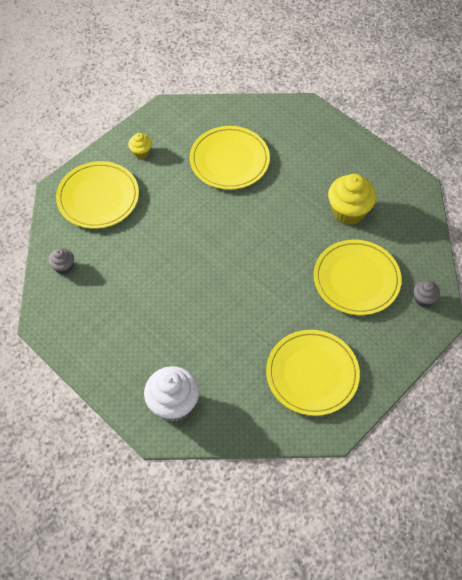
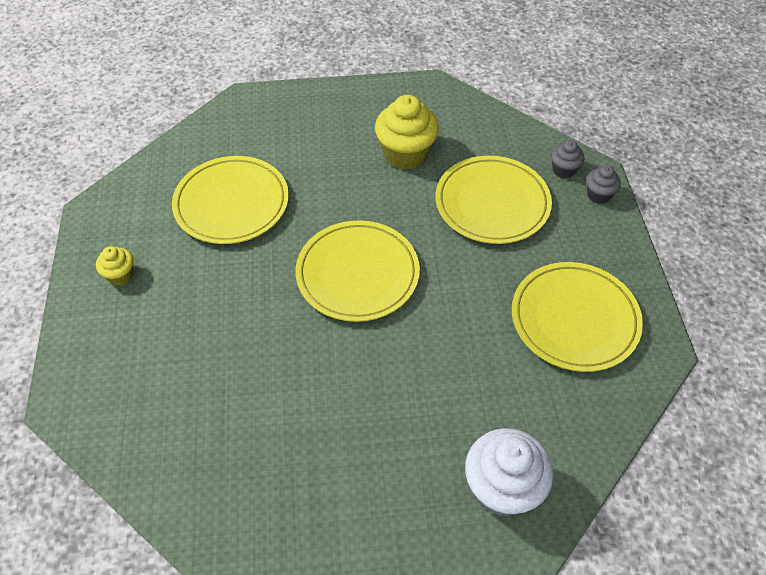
camera: 50 degrees left, 5 degrees down
grey cupcake [48,248,74,274] -> grey cupcake moved to [586,165,621,204]
yellow plate [56,161,139,229] -> yellow plate moved to [295,220,420,322]

